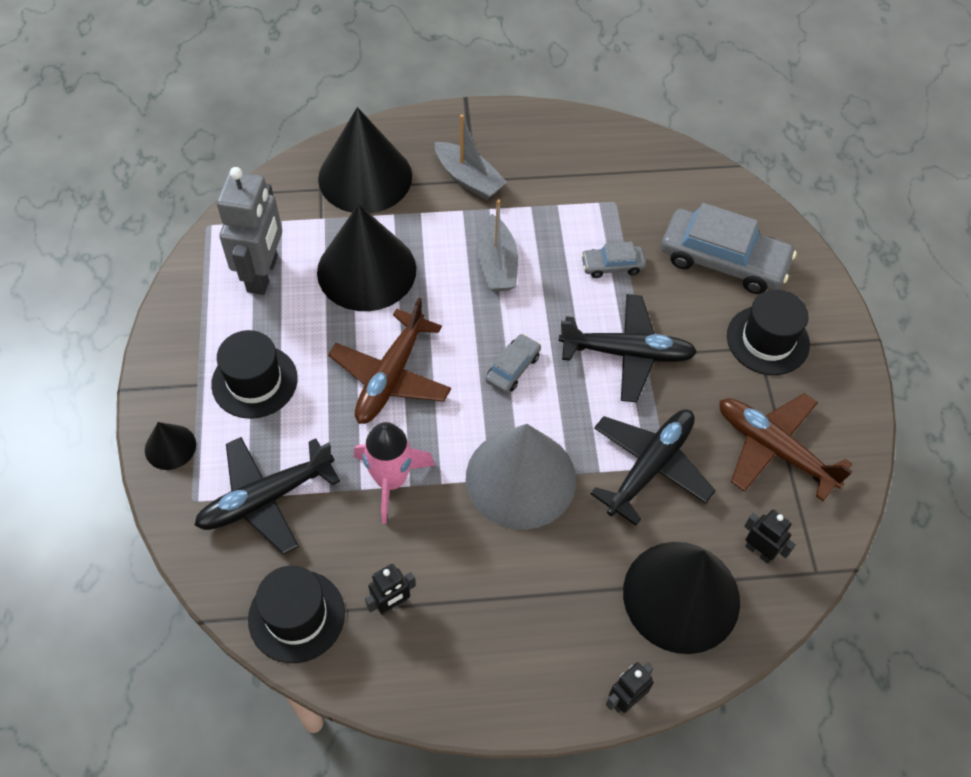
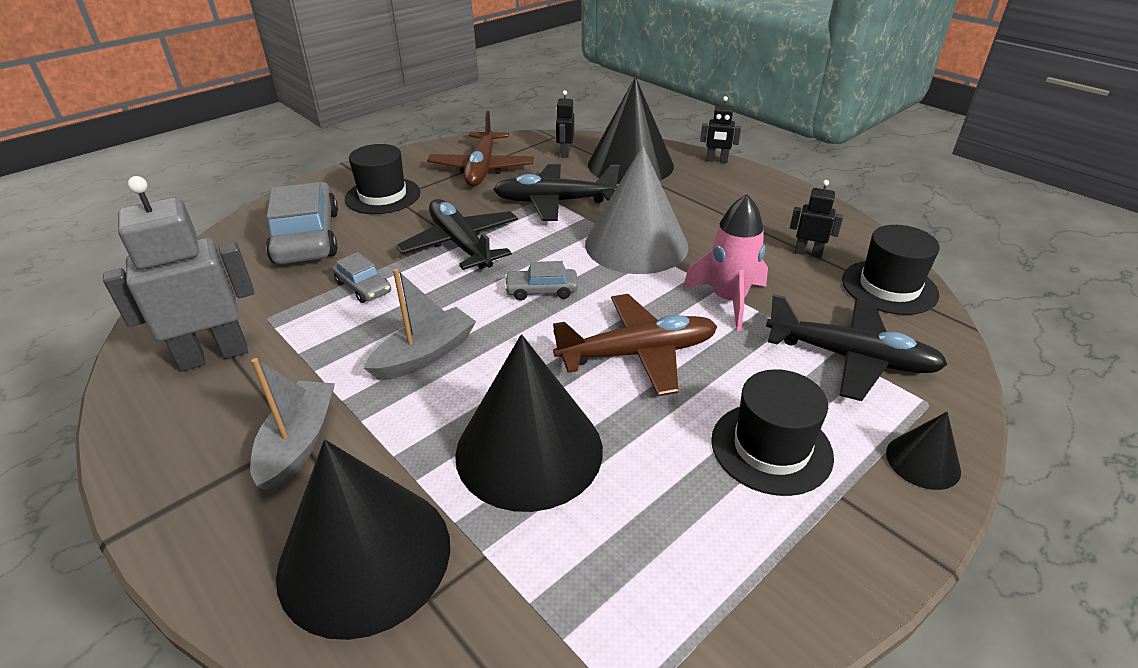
camera: 125 degrees left, 20 degrees down
grey robot [217,167,282,295] -> grey robot moved to [103,176,254,372]

